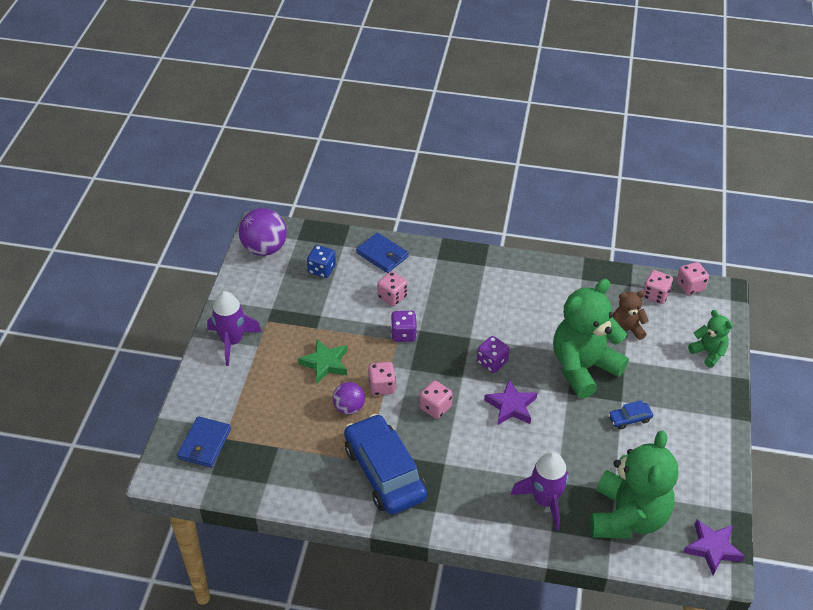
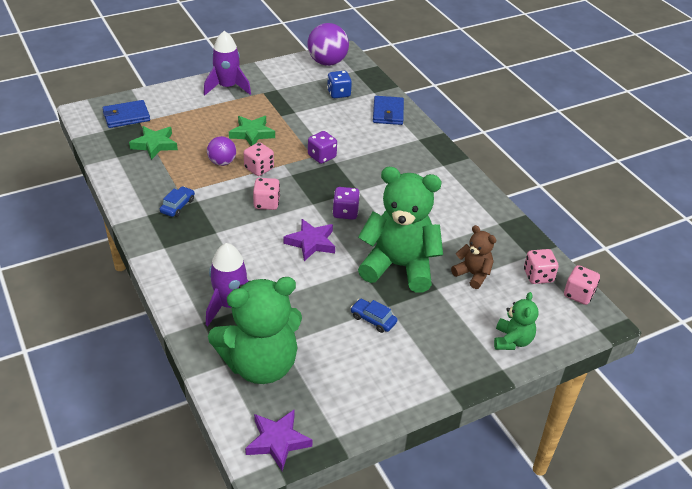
camera: 50 degrees right, 5 degrees down
blue car [344,414,427,515] -> blue car [160,186,195,217], size x0.41
pink dice [377,271,408,306] -> none
none -> green star [129,126,178,160]

